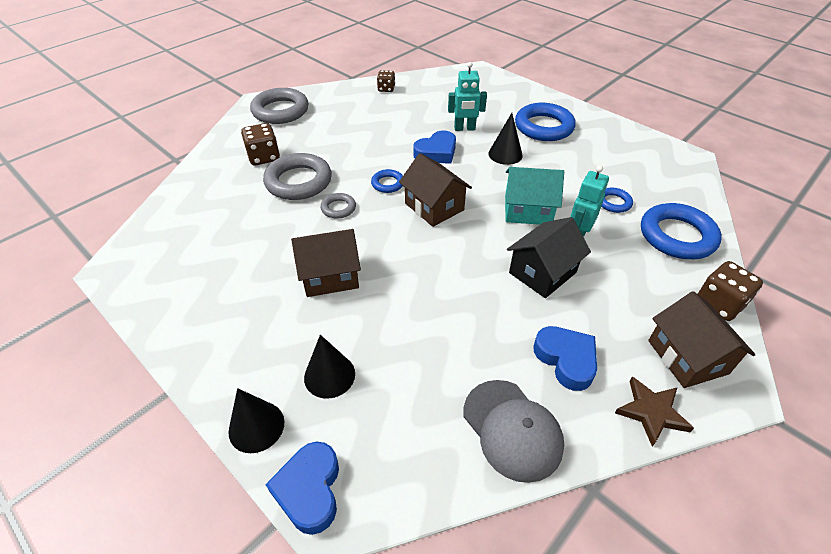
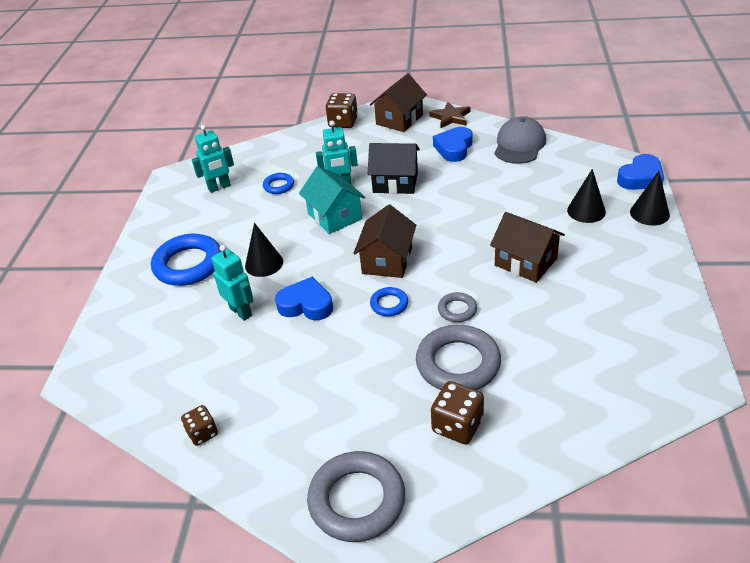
camera: 125 degrees left, 5 degrees down
blue ring [641,203,722,259] -> none
none -> turquoise robot [192,125,234,193]

